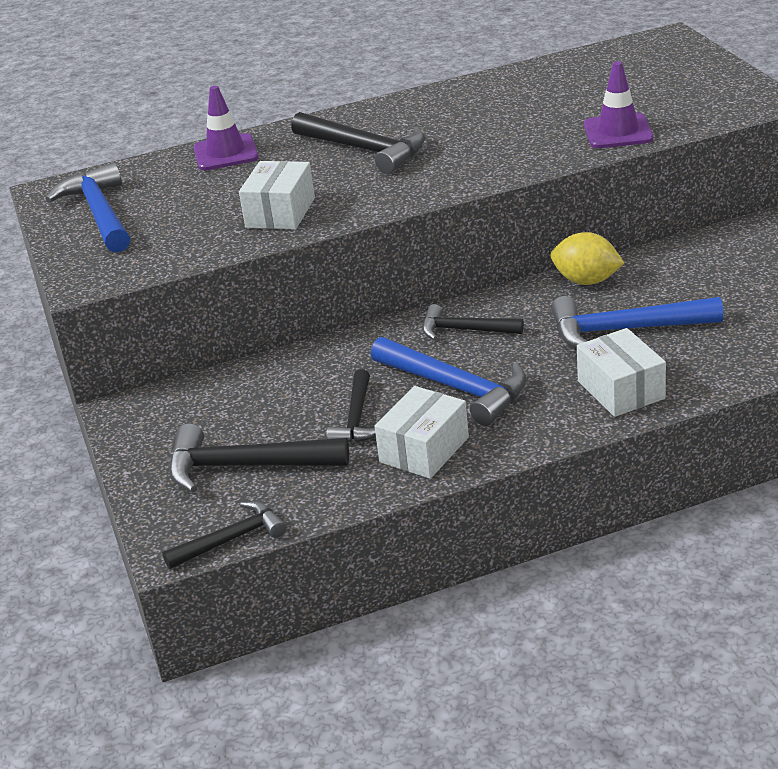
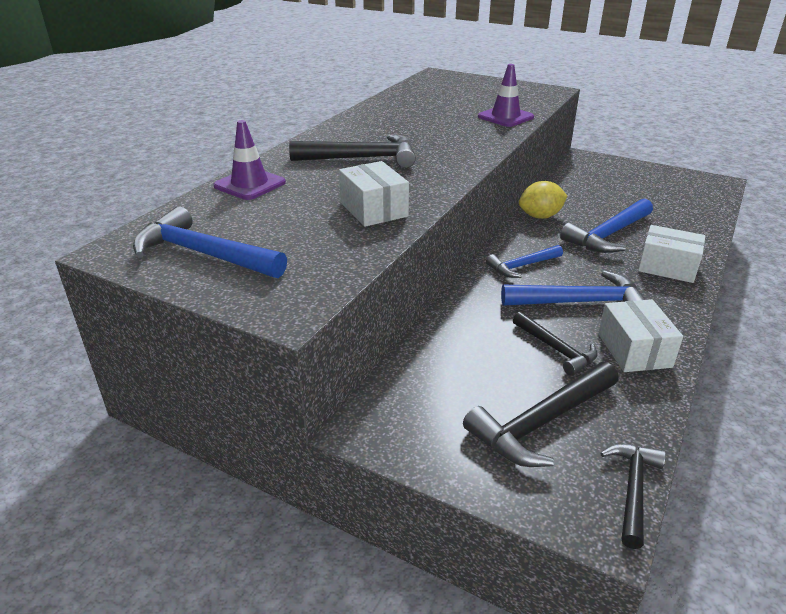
camera: 45 degrees left, 0 degrees up
black hammer [422,304,524,340] -> blue hammer [486,245,563,278]

